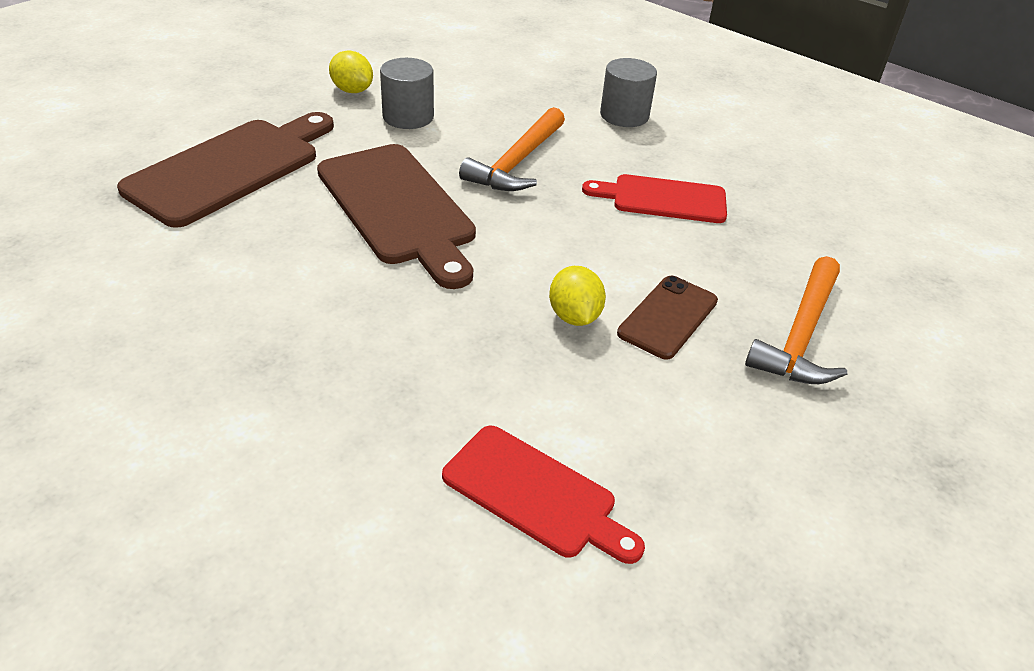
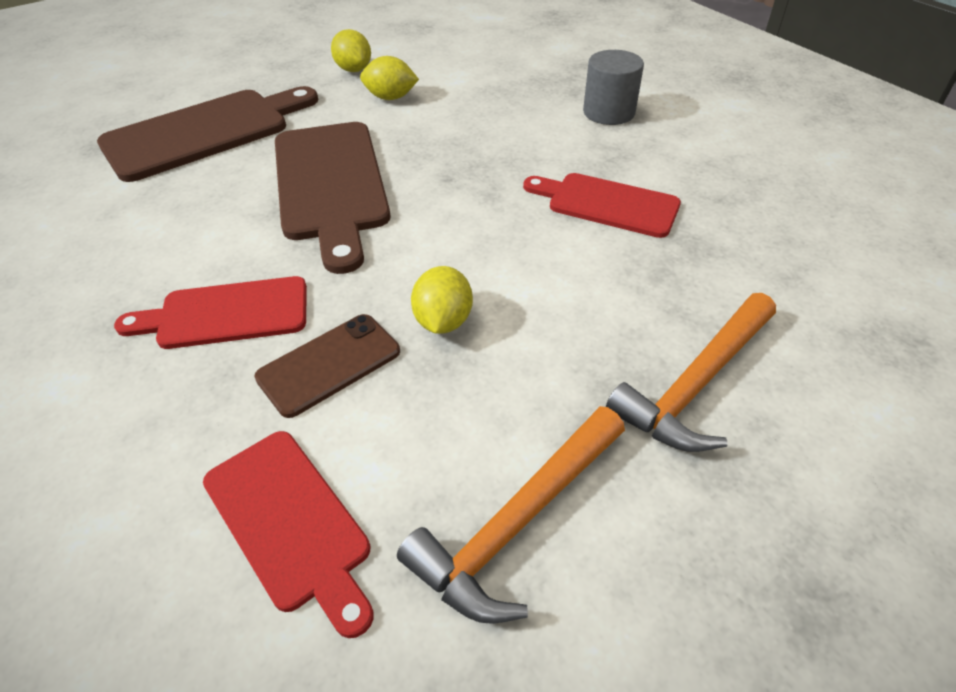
camera: 20 degrees right, 5 degrees up
grey cylinder [380,58,434,129] -> yellow lemon [360,56,419,100]
orange hammer [459,107,565,191] -> orange hammer moved to [397,406,625,624]
brown phone [617,276,718,360] -> brown phone moved to [254,314,400,418]
none -> red cutting board [114,276,307,349]

